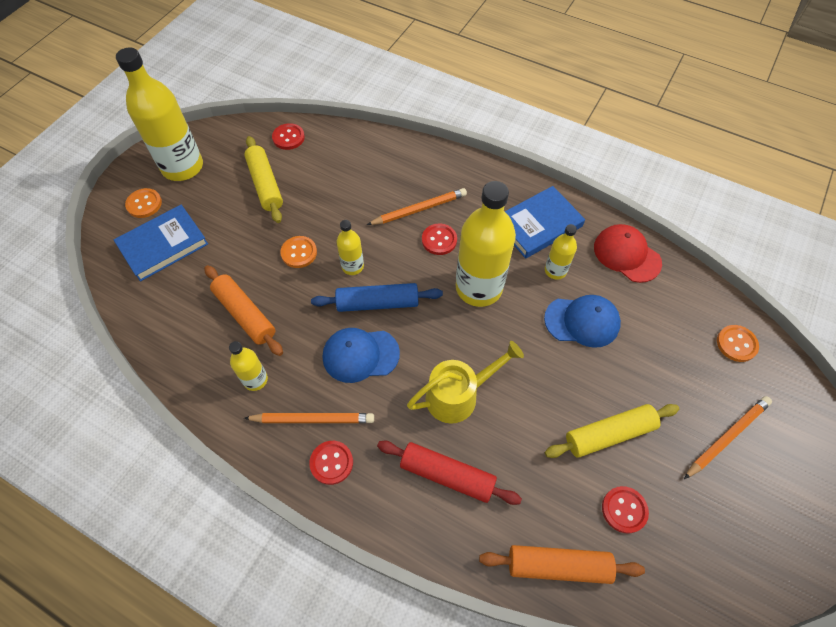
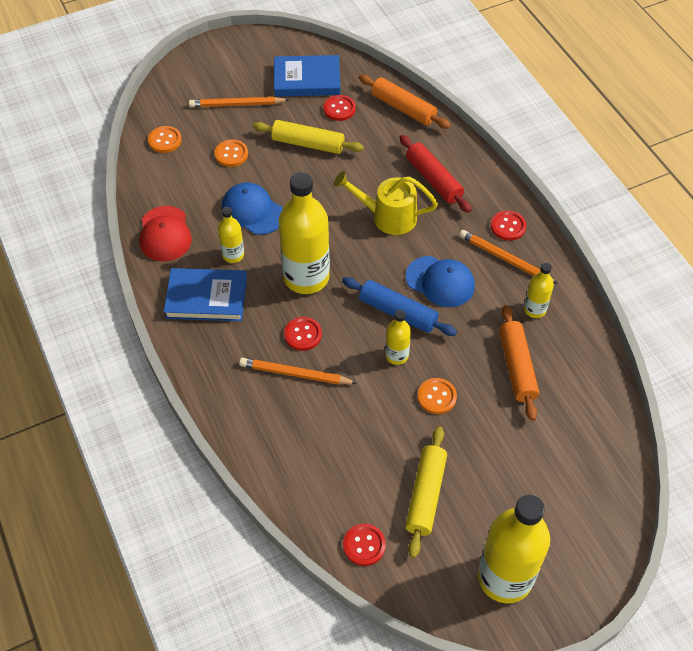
camera: 145 degrees left, 5 degrees down
blue book [114,205,208,282] -> blue book moved to [274,55,340,97]
orange button [125,188,162,218] -> orange button moved to [214,139,248,167]

